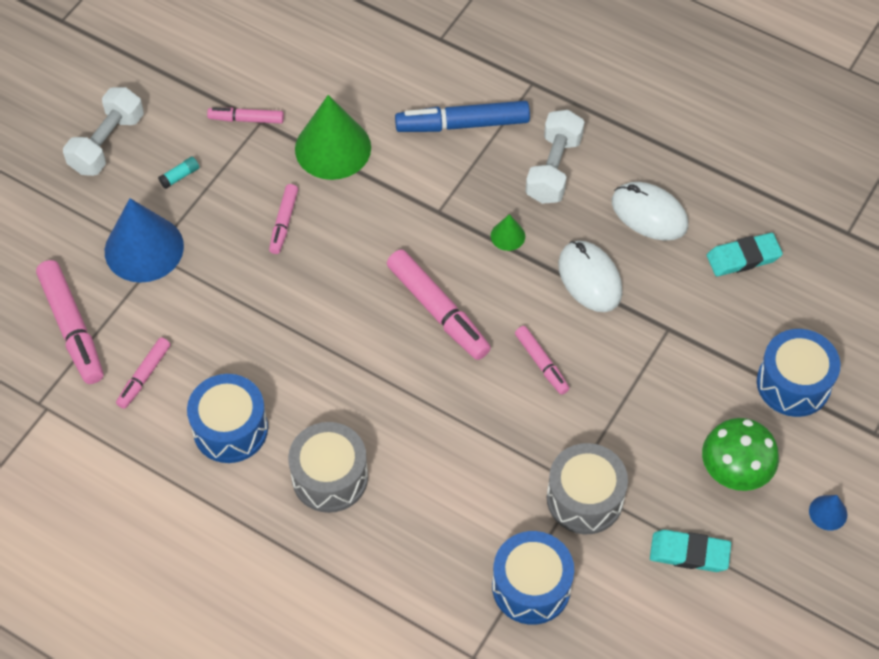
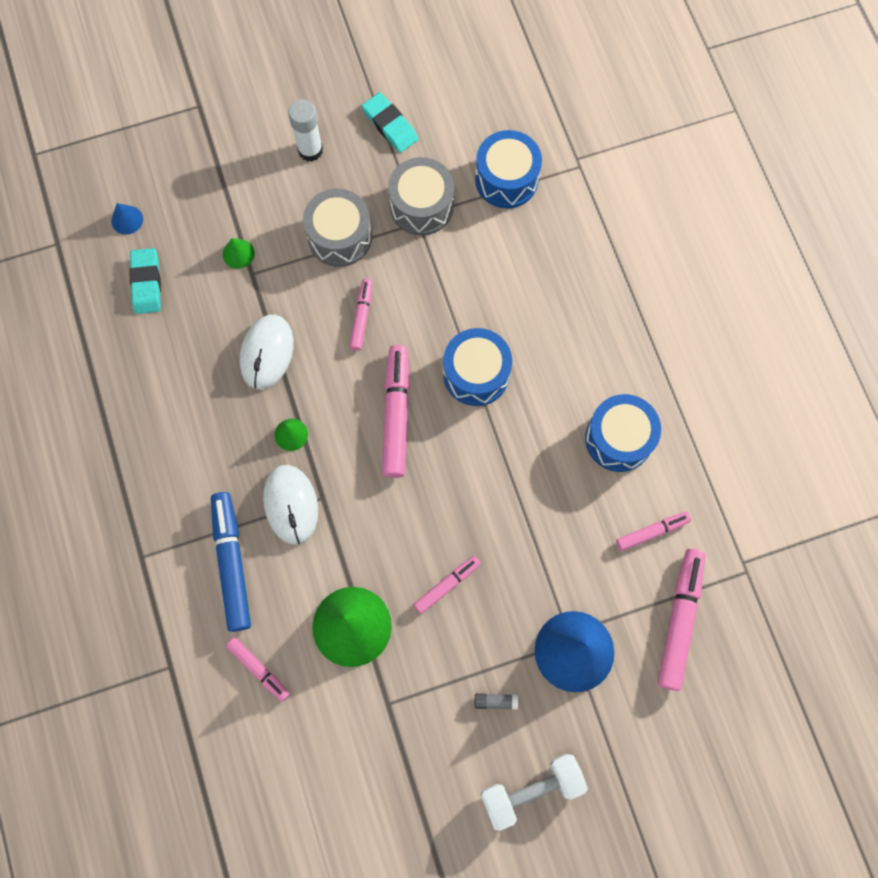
camera: 140 degrees left, 15 degrees up
turquoise glue stick [158,157,199,189] -> grey glue stick [475,693,518,710]
pink marker [207,107,284,124] -> pink marker moved to [226,637,290,702]
grey drum [288,422,368,513] -> grey drum moved to [303,189,372,267]
blue marker [395,101,530,132] -> blue marker turned 135 degrees counterclockwise [211,492,251,632]
white dumbbell [525,110,584,204] -> none
white mouse [612,182,688,241] -> white mouse moved to [263,465,318,545]
green mushroom [702,418,779,491] -> white glue stick [288,99,323,162]
turquoise eraser [707,233,783,276] -> turquoise eraser turned 60 degrees clockwise [129,248,161,314]
blue drum [757,329,840,417] -> blue drum moved to [443,328,512,406]
blue cone [809,495,847,531] -> blue cone moved to [111,203,143,235]
none -> green cone [223,238,255,269]

